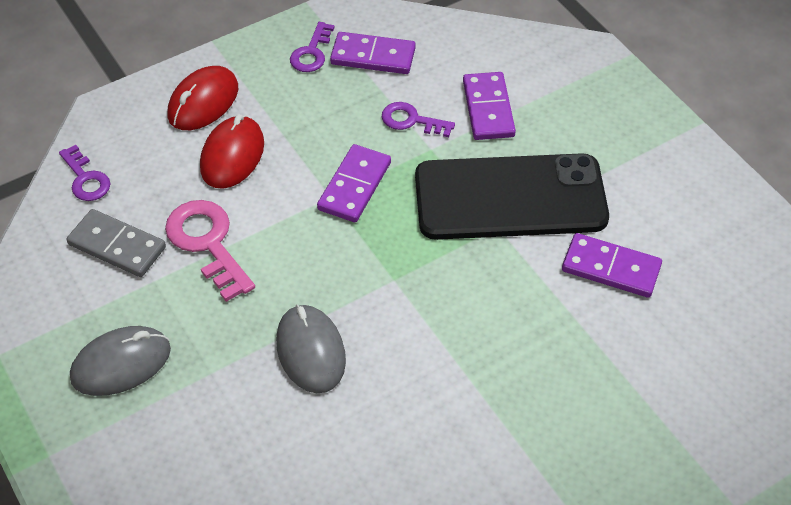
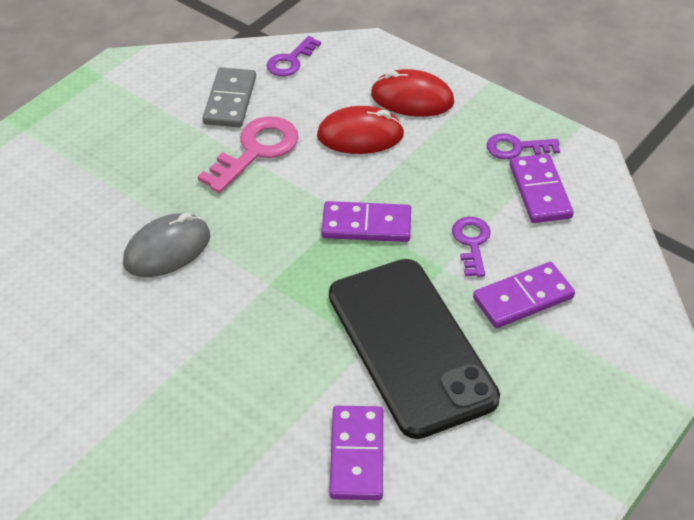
camera: 70 degrees right, 5 degrees down
grey mouse [70,326,171,396] -> none

